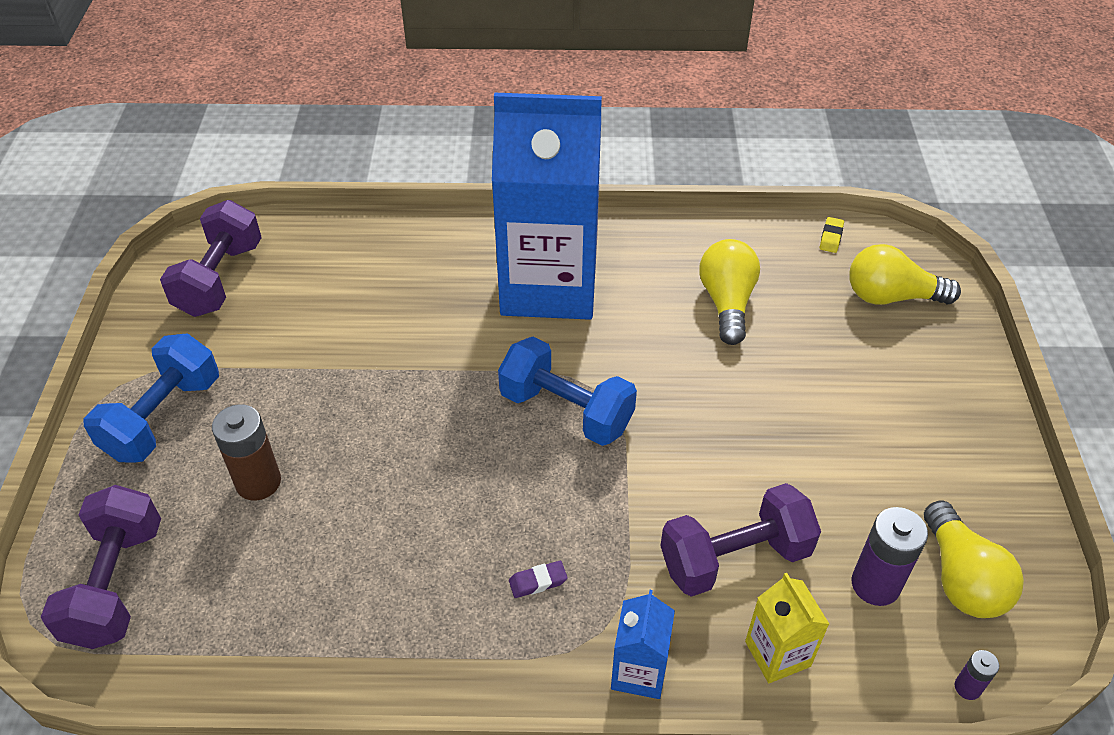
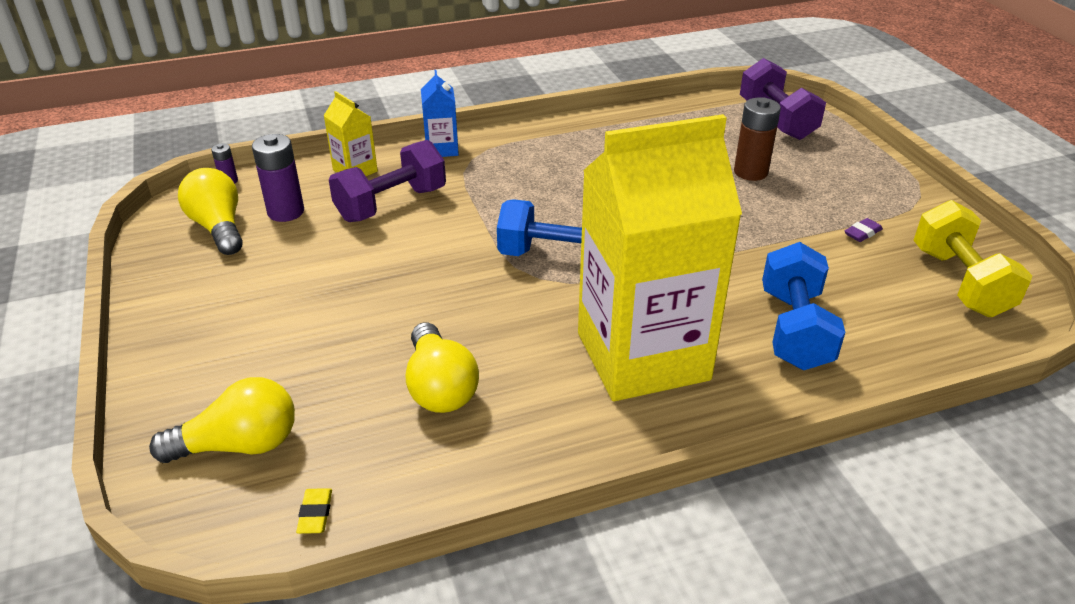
camera: 160 degrees right, 10 degrees down
blue dumbbell [83,333,219,463] -> blue dumbbell moved to [762,242,845,370]
purple dumbbell [160,200,262,317] -> yellow dumbbell [914,200,1032,317]
blue carton [492,92,602,320] -> yellow carton [578,114,742,401]
purple eraser [509,561,568,598] -> purple eraser moved to [844,218,883,242]

